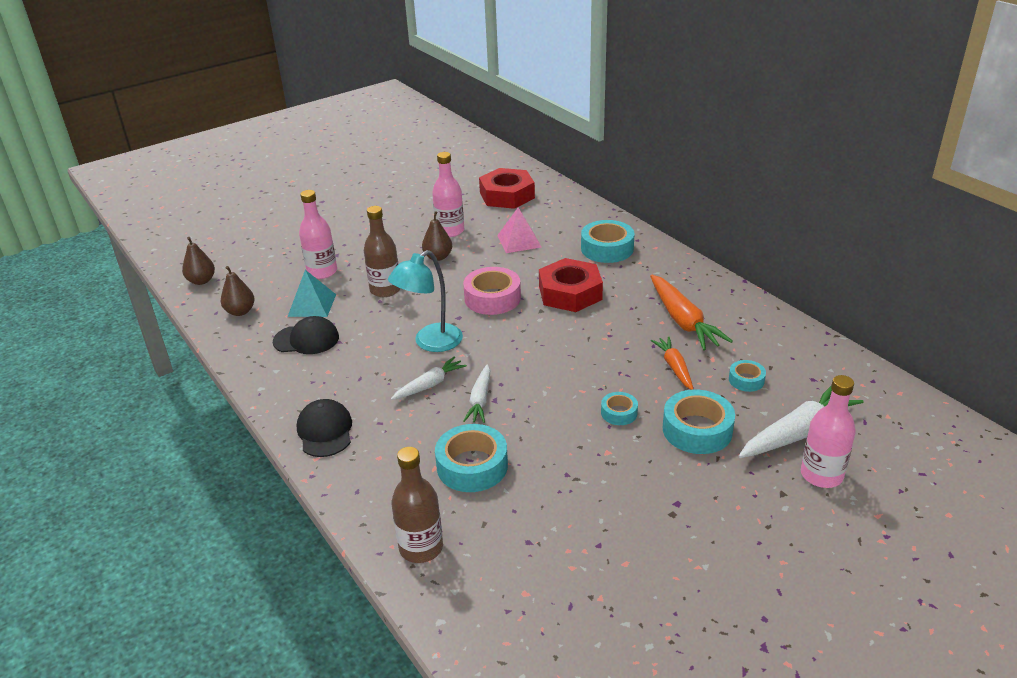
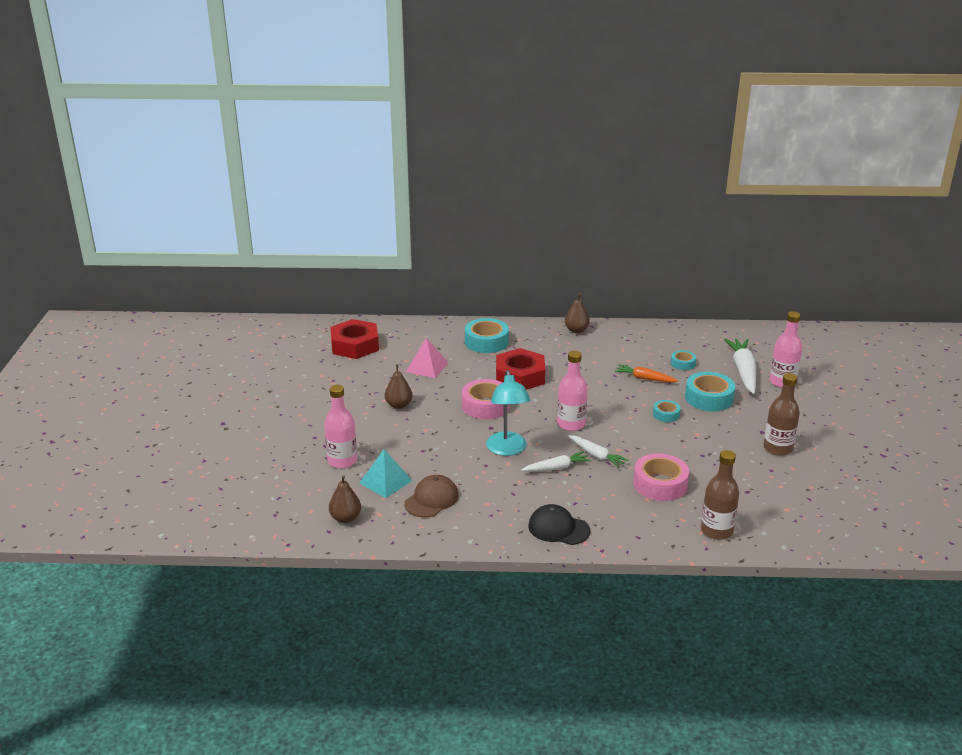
camera: 55 degrees left, 5 degrees down
brown pear [182,237,215,285] -> brown pear moved to [565,294,589,333]
black cap [273,316,339,354] -> brown cap [404,475,459,518]
brown bottle [364,206,401,297] -> brown bottle moved to [763,373,800,456]
white carrot [391,357,467,400] -> white carrot turned 75 degrees clockwise [521,451,591,472]
pink bottle [432,152,464,237] -> pink bottle moved to [557,351,587,431]
turquoise tape [435,424,508,492] -> pink tape [633,454,689,501]
orange carrot [650,275,733,350] -> none

